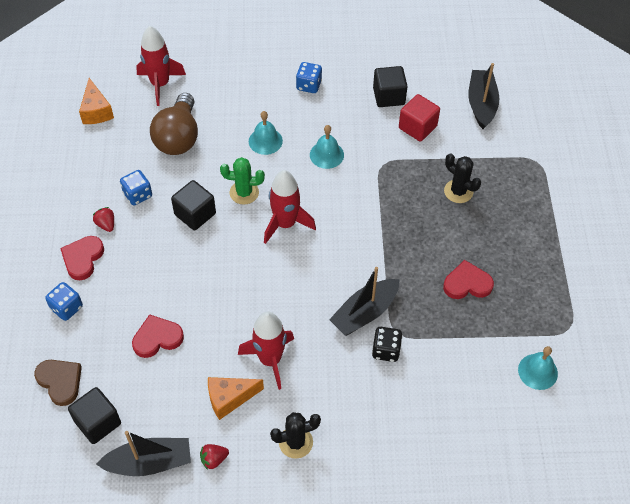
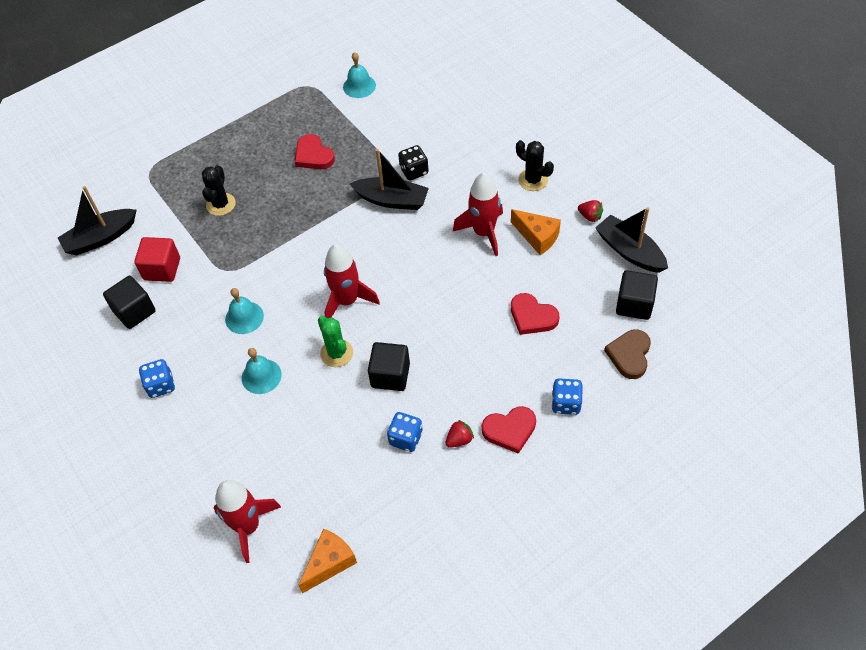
camera: 120 degrees left, 0 degrees up
red strawberry [93,207,114,232] -> red strawberry turned 150 degrees counterclockwise [446,420,474,448]
brown light bulb [150,93,198,155] -> none

